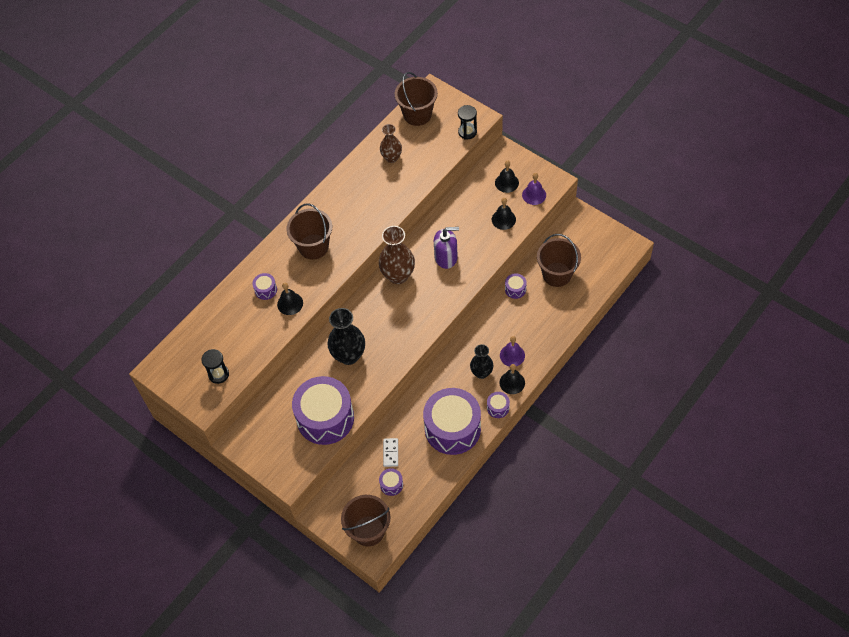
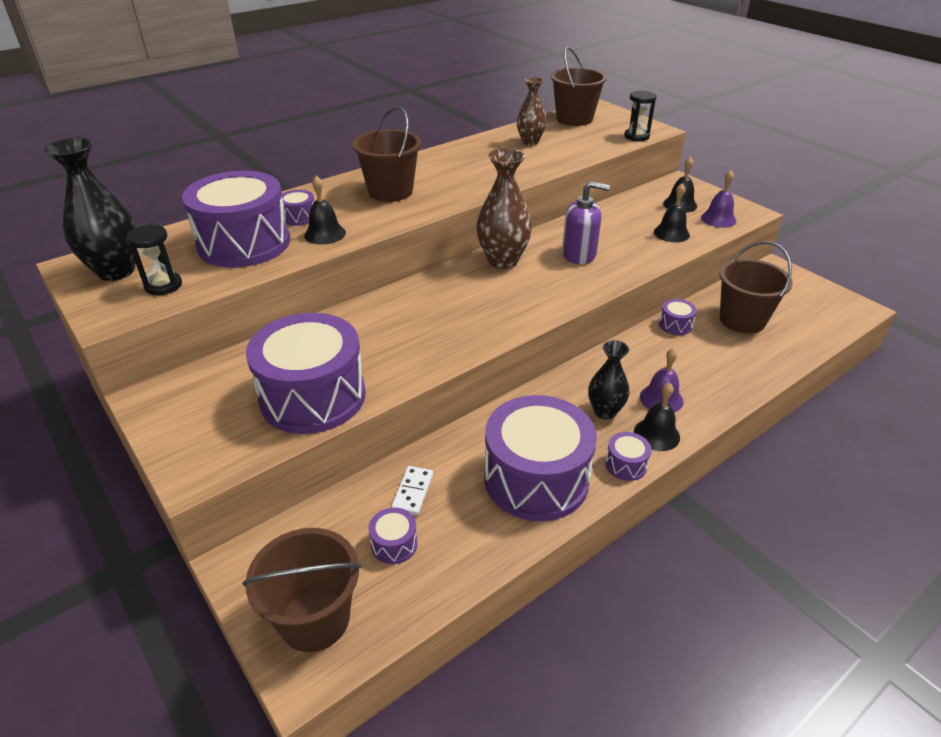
camera: 10 degrees right, 20 degrees down
black vase [328,308,365,365] -> black vase moved to [44,138,137,281]
none -> purple drum [182,171,290,268]

